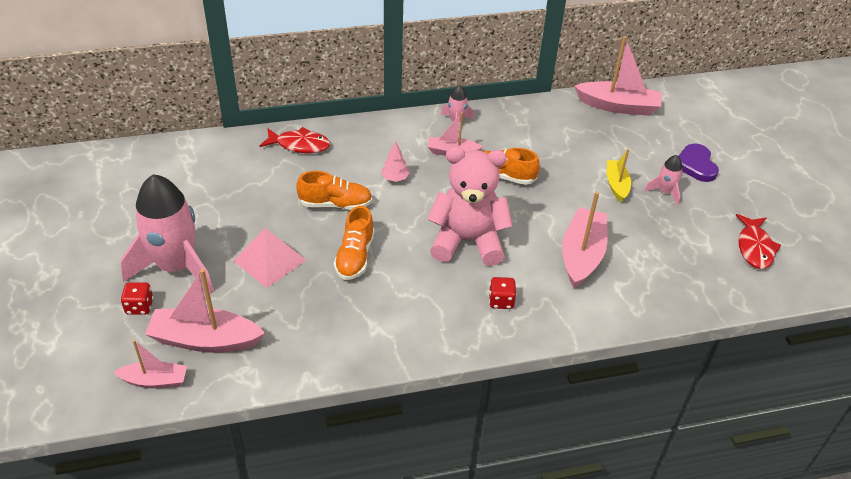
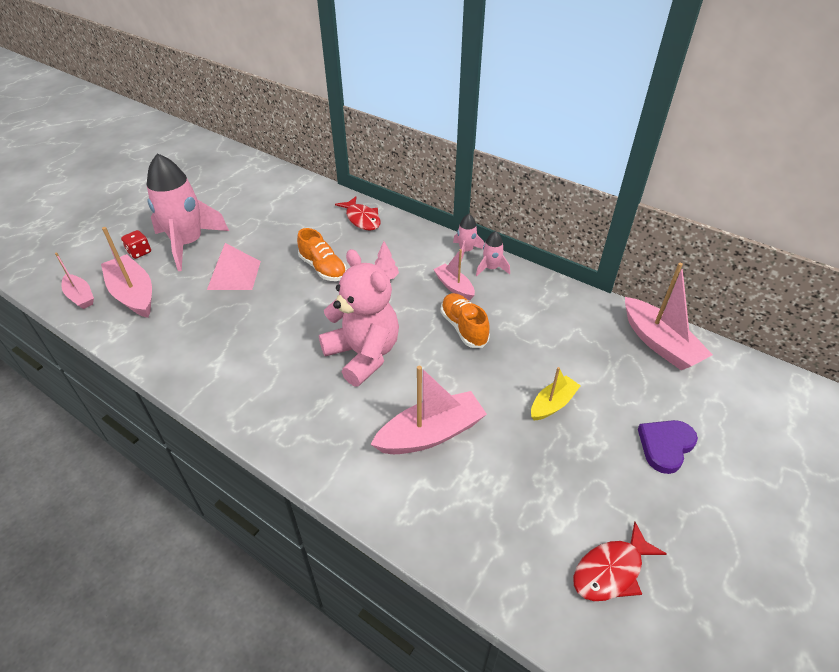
camera: 50 degrees right, 0 degrees up
orange shoe [334,206,375,280] -> none
red dice [489,277,516,309] -> none
pink rocket [644,155,683,206] -> pink rocket moved to [453,214,484,261]

